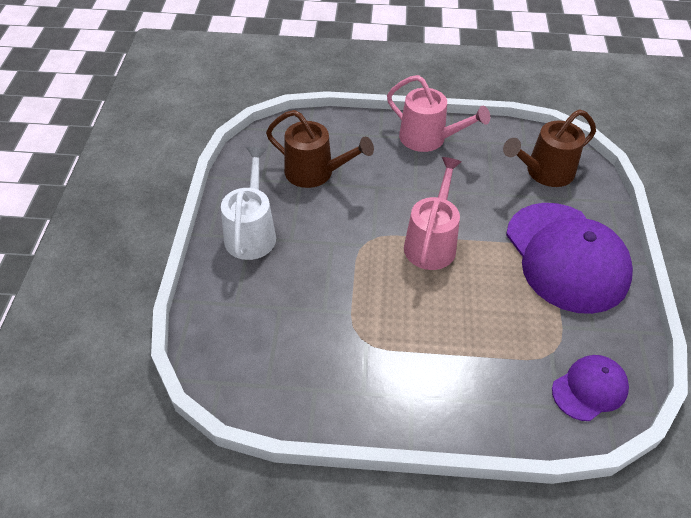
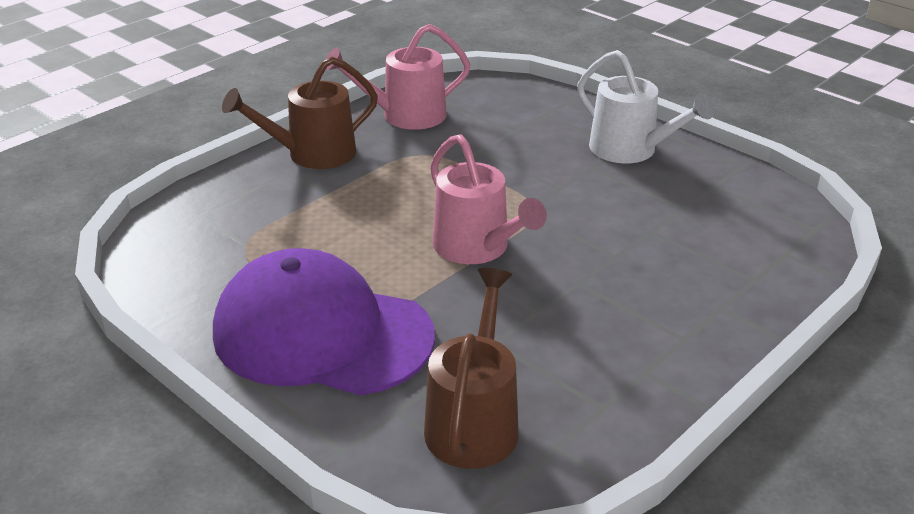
camera: 130 degrees right, 15 degrees down
brown watering can [266,110,374,188] -> brown watering can moved to [222,57,378,169]
pink watering can [387,75,490,152] -> pink watering can moved to [325,24,471,130]
purple cap [552,355,629,421] -> none

